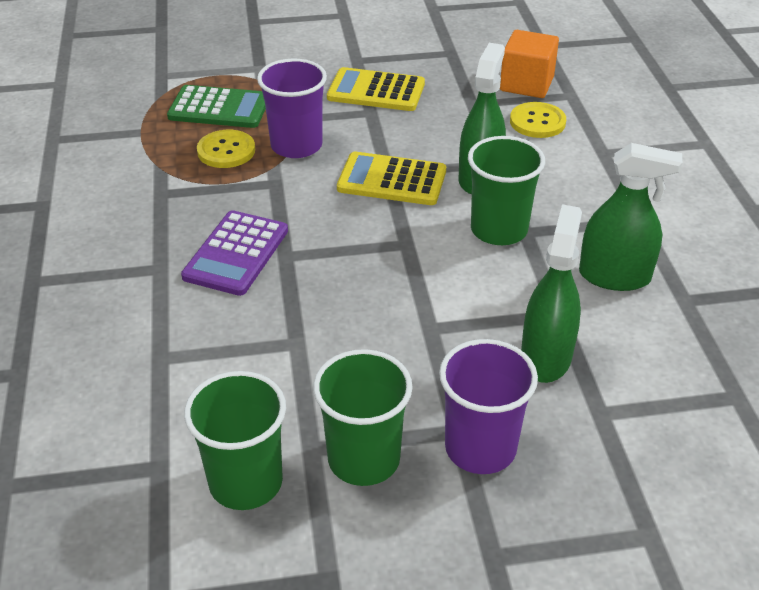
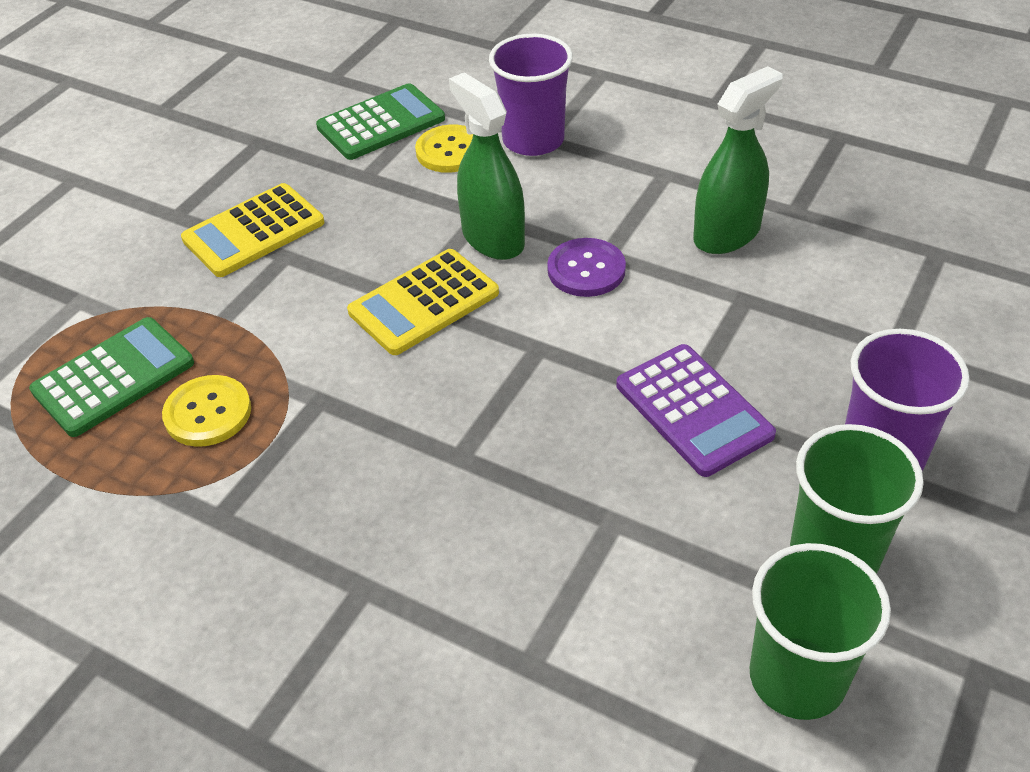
camera: 50 degrees left, 5 degrees up
purple calculator [181,210,288,296] -> purple calculator moved to [616,344,776,477]
purple cup [257,59,327,158] -> purple cup moved to [489,34,573,156]
green cup [468,136,545,245] -> purple button [547,238,626,297]
orange cube [500,30,559,98] -> green calculator [316,83,445,160]
green spray bottle [521,205,582,383] -> none

